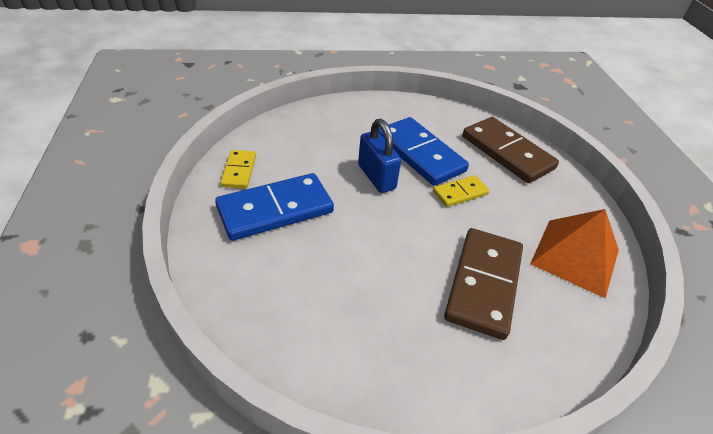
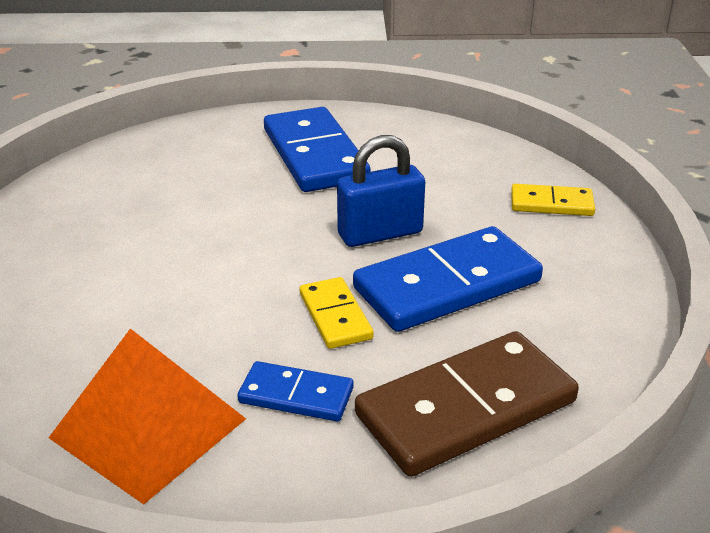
camera: 100 degrees right, 10 degrees down
yellow domino [220,150,256,189] -> yellow domino moved to [511,184,595,216]
brown domino [444,228,523,340] -> none
none -> blue domino [237,361,354,422]

